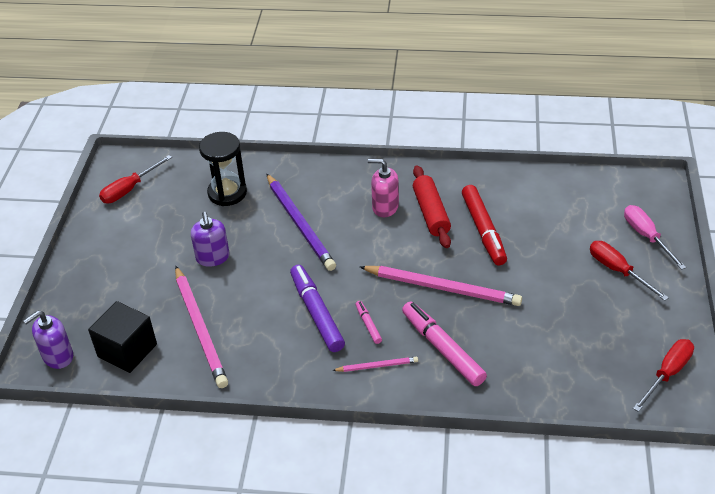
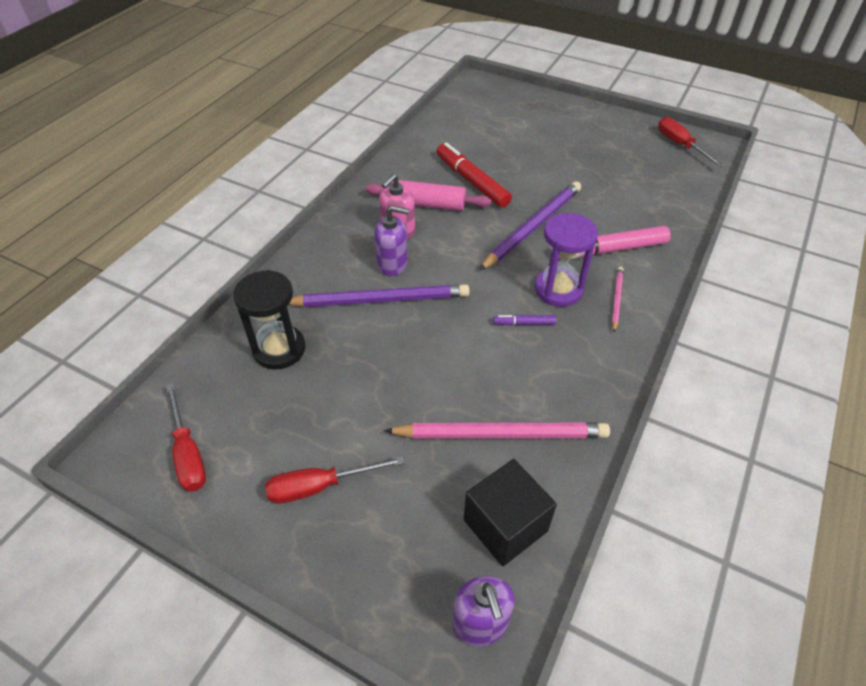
camera: 70 degrees left, 5 degrees up
purple soap dispenser [191,212,230,267] -> purple soap dispenser moved to [374,206,409,276]
purple marker [290,265,345,352] -> purple marker [493,315,556,325], size x0.48
pink marker [356,301,382,344] -> purple hourglass [535,213,598,307]
pink pencil [360,266,522,306] -> purple pencil [479,181,581,270]
red rolling pin [413,165,451,248] -> pink rolling pin [365,180,492,211]
red marker [462,185,507,265] -> red marker turned 135 degrees counterclockwise [436,142,512,207]
red screwdriver [590,241,669,301] -> red screwdriver moved to [265,456,404,503]
pink screwdriver [624,205,686,270] -> none

